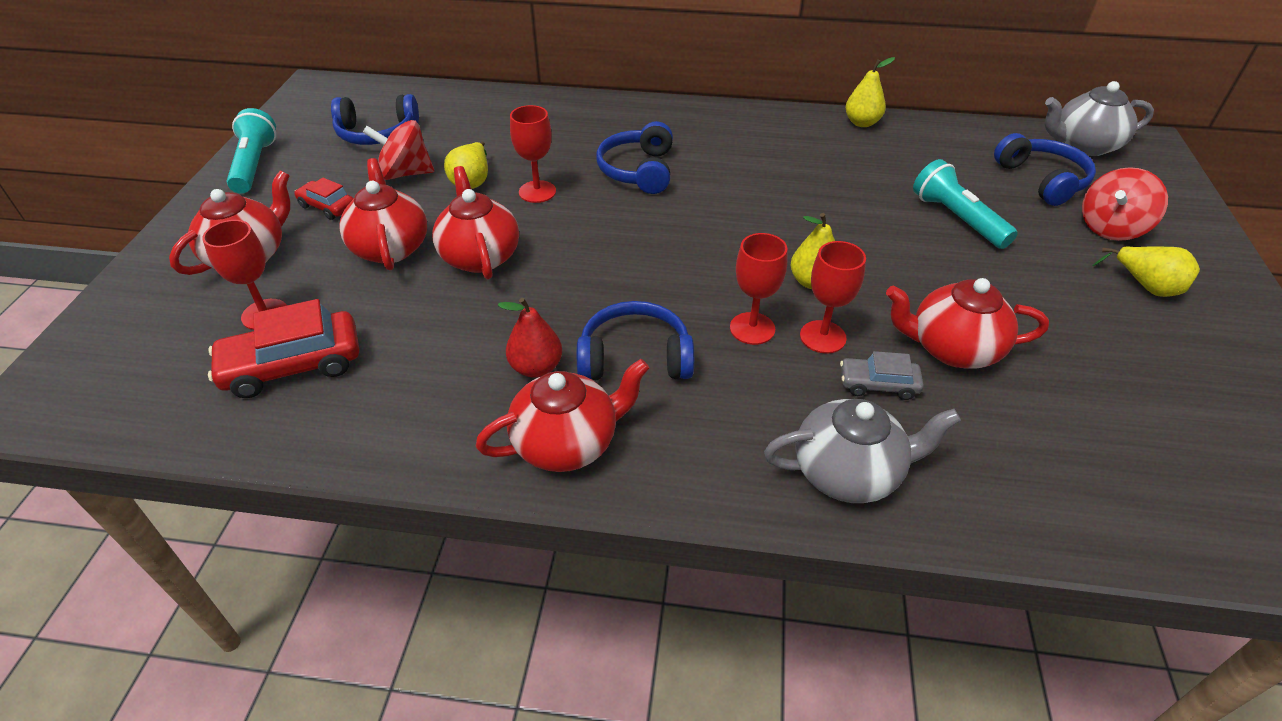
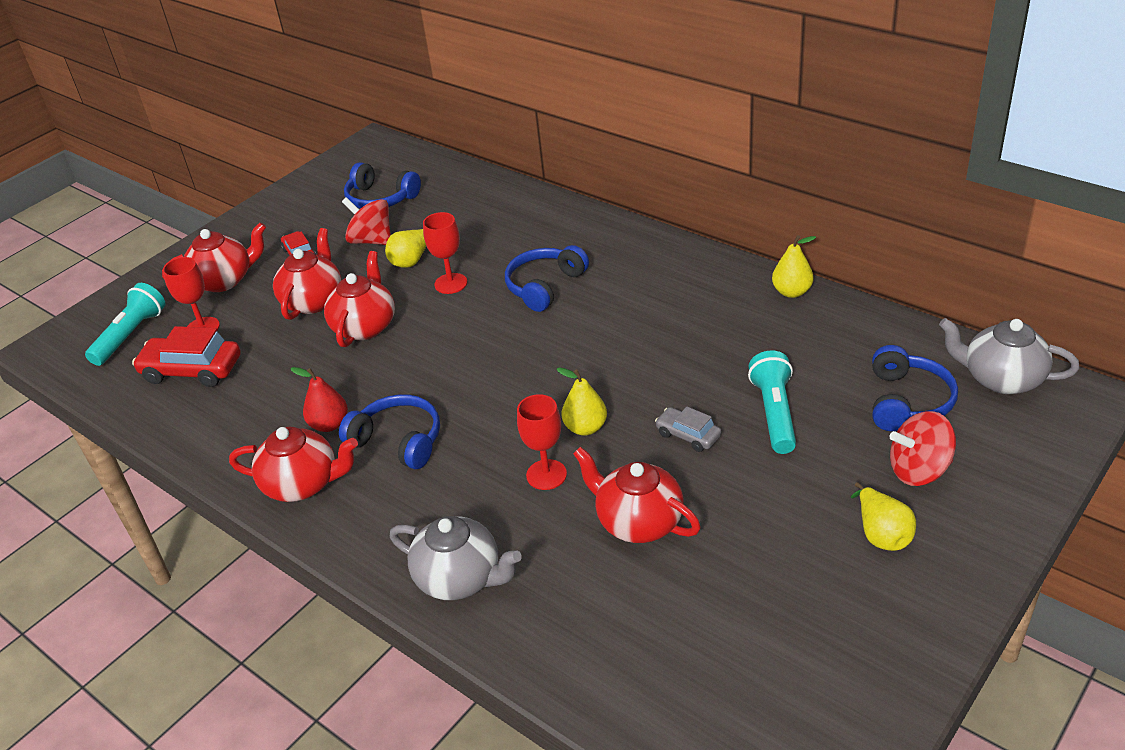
camera: 35 degrees right, 5 degrees down
turquoise flashlight [227,108,276,194] -> turquoise flashlight moved to [85,283,166,366]
red goblet [730,233,788,345] -> none
grey car [840,351,924,400] -> grey car moved to [655,407,721,452]

